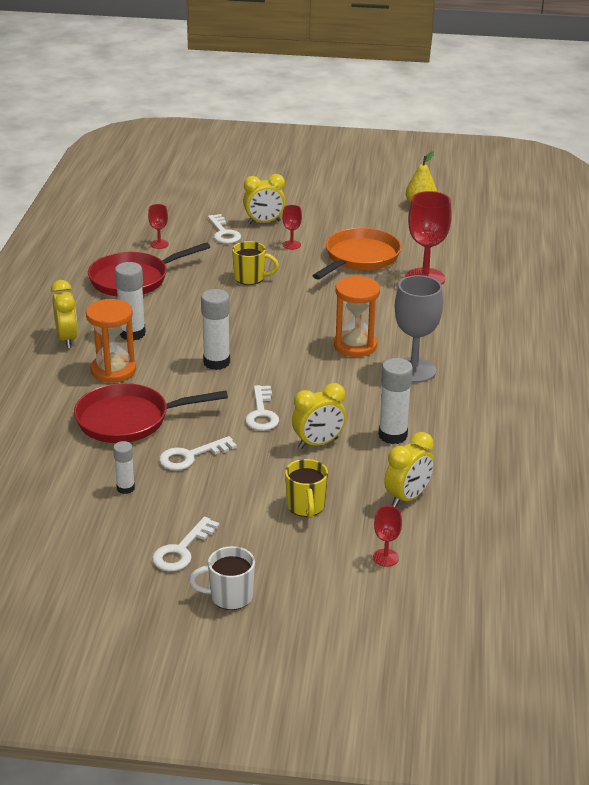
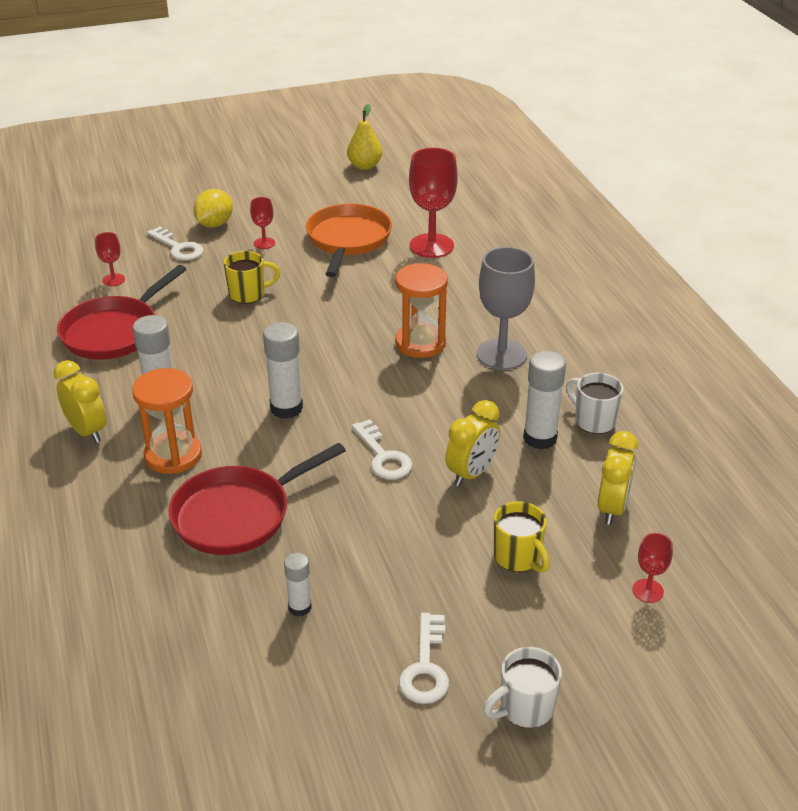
camera: 25 degrees left, 5 degrees up
white key [159,436,237,470] -> none
yellow clock [243,174,286,224] -> yellow lemon [193,189,233,228]
none -> white mug [566,373,624,434]

